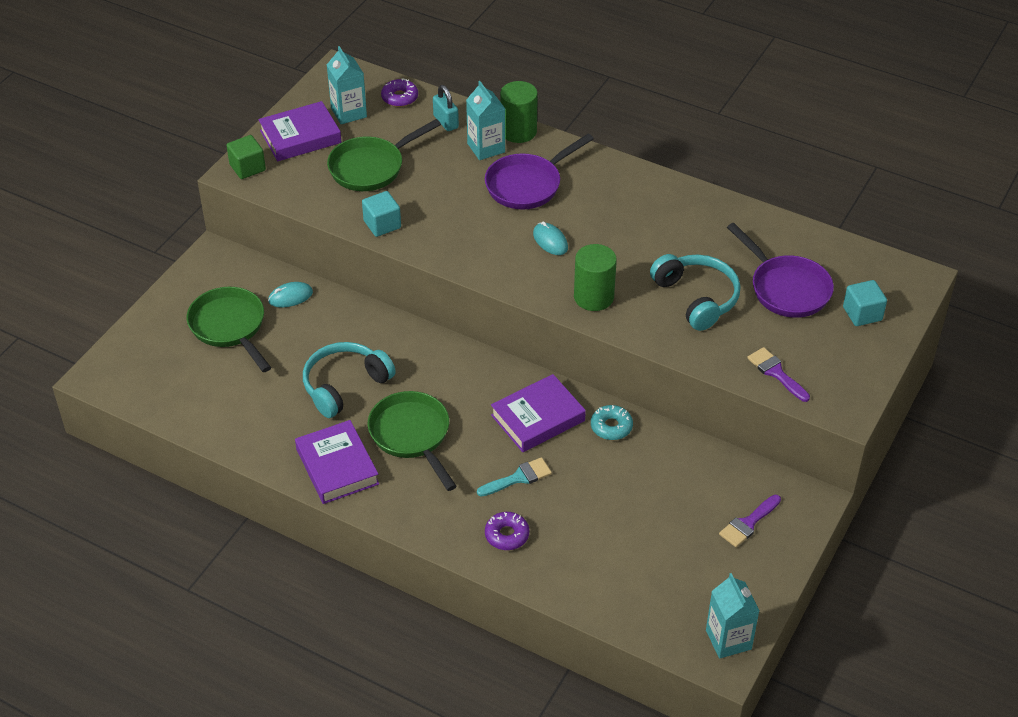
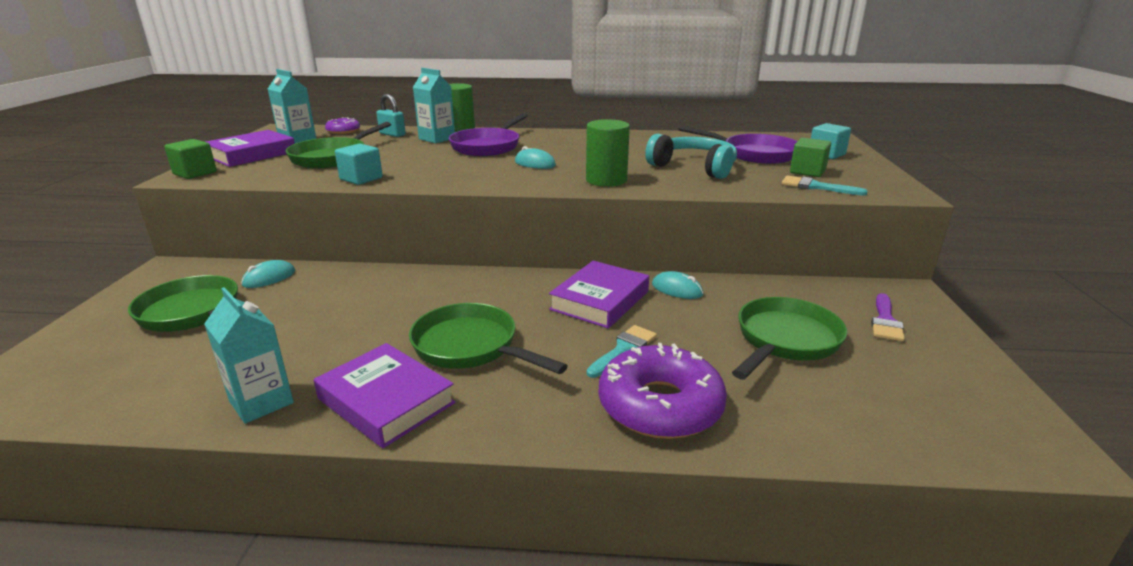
camera: 25 degrees left, 20 degrees down
turquoise headphones [303,342,396,418] -> none
purple donut [485,512,529,550] -> purple donut [599,343,727,439], size x1.98
turquoise donut [591,405,633,440] -> turquoise mouse [652,271,704,299]
turquoise carton [706,573,759,659] -> turquoise carton moved to [204,287,294,424]
purple brush [747,347,810,402] -> turquoise brush [782,175,868,196]
none -> green pan [732,297,847,380]
none -> green cube [790,138,831,177]

